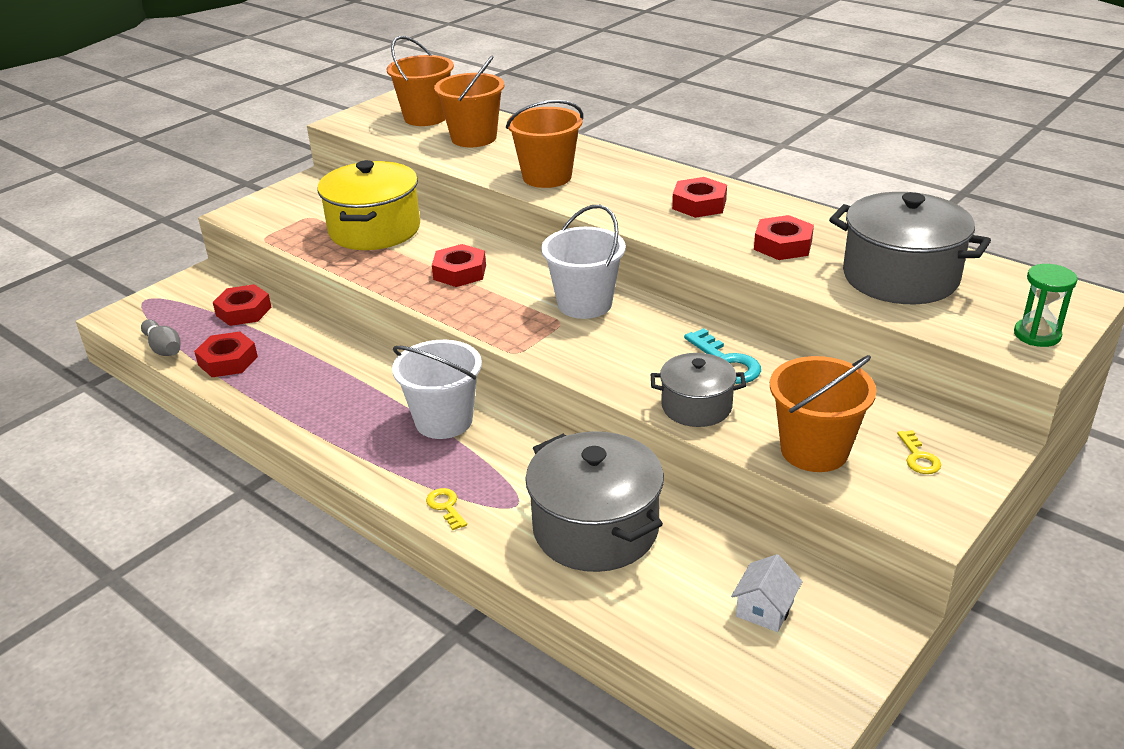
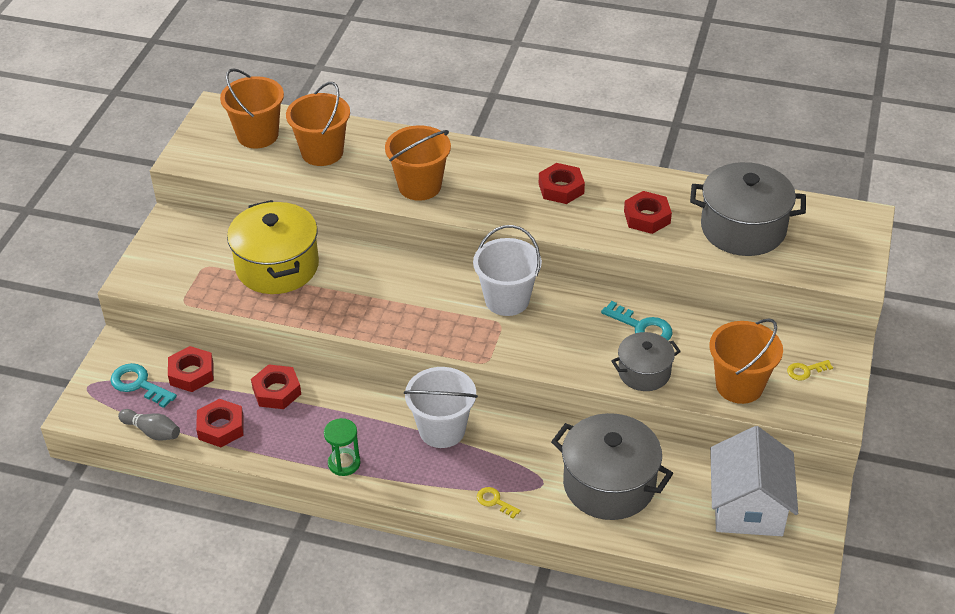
camera: 25 degrees left, 10 degrees up
red nut [432,244,486,287] -> red nut moved to [251,364,301,409]
white house [731,554,803,632] -> white house [710,426,798,536], size x2.20
yellow key [897,430,941,474] -> yellow key turned 105 degrees clockwise [787,360,833,380]
green hourglass [1014,264,1077,347] -> green hourglass moved to [324,418,361,476]
none -> turquoise key [110,363,177,408]

